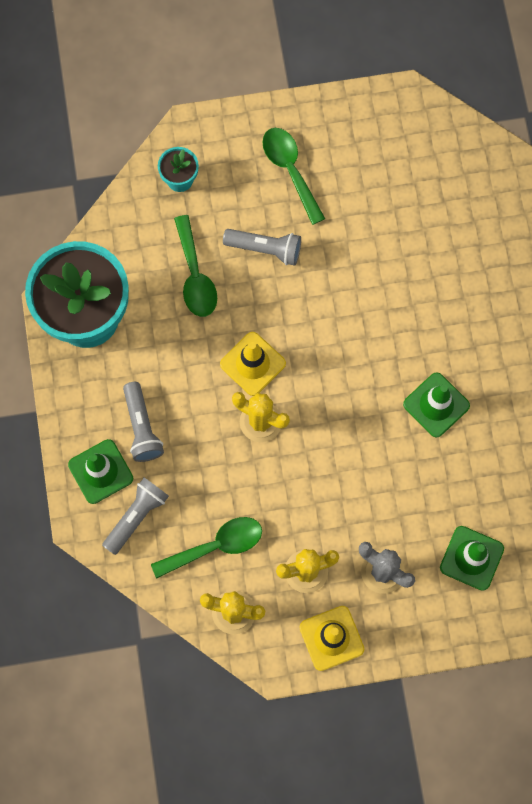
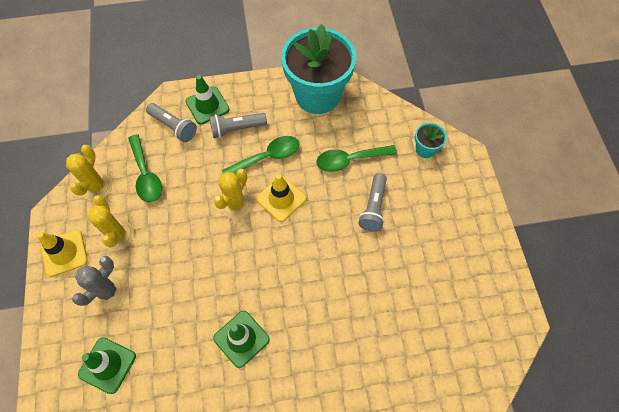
camera: 90 degrees right, 10 degrees down
green spoon [263,128,325,225] -> green spoon moved to [222,136,299,174]

